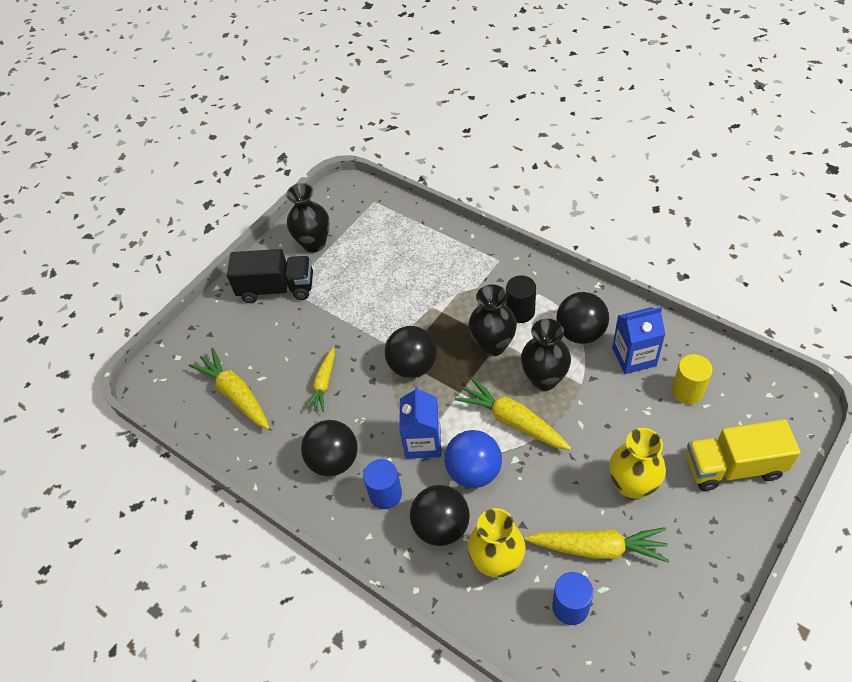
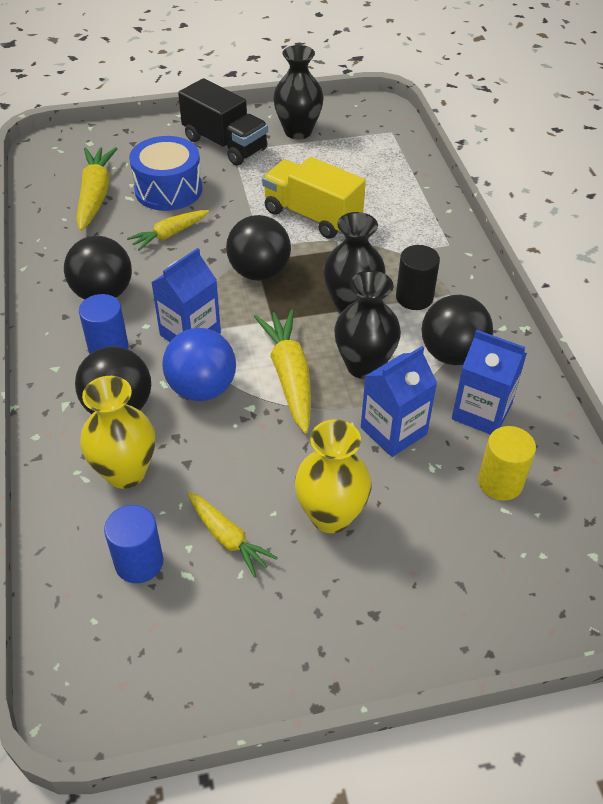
camera: 35 degrees right, 5 degrees down
yellow carrot [525,527,669,563] -> yellow carrot [188,492,278,578], size x0.64
yellow truck [686,419,801,491] -> yellow truck moved to [262,157,366,239]
none -> blue drum [129,136,202,211]
none -> blue carton [361,346,437,457]

